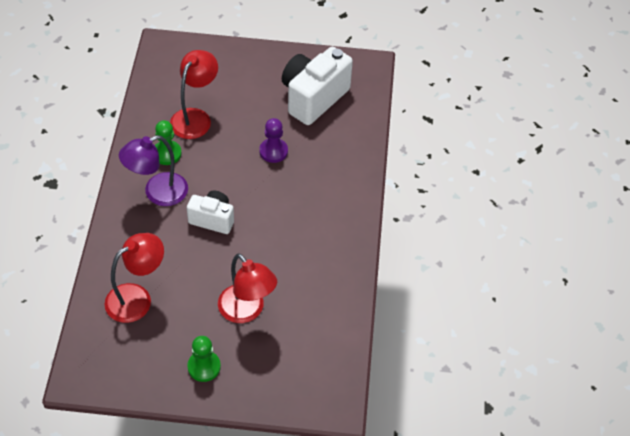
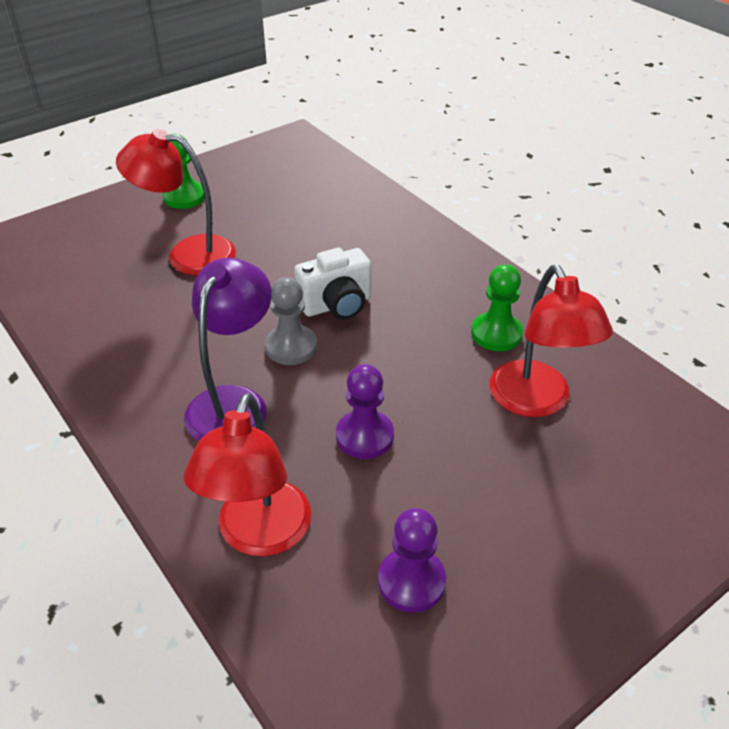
camera: 140 degrees right, 10 degrees down
red lamp [104,233,164,323] -> red lamp moved to [184,393,311,556]
purple lamp [119,135,188,206] -> purple lamp moved to [184,258,272,441]
white camera [282,47,353,125] -> purple pawn [378,508,446,613]
none -> grey pawn [265,277,317,365]

